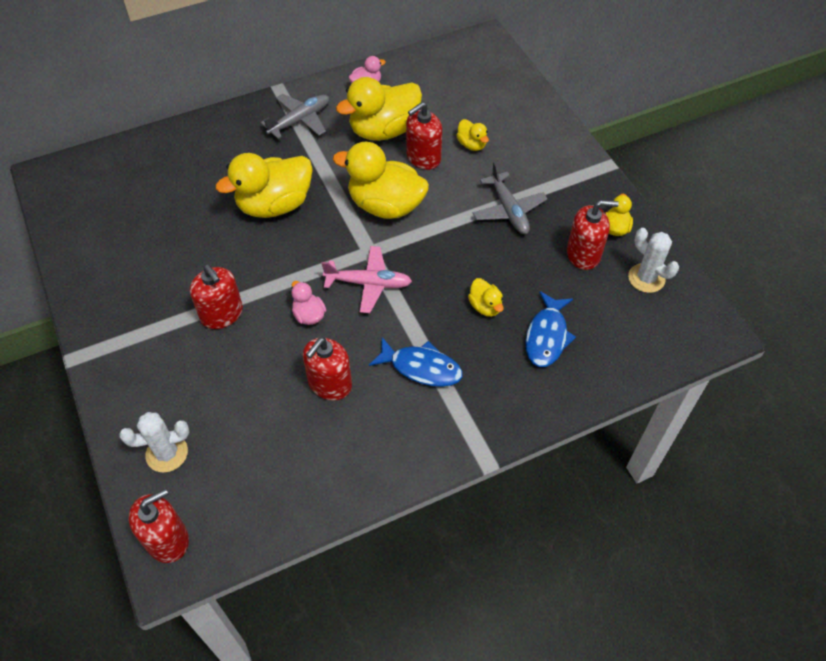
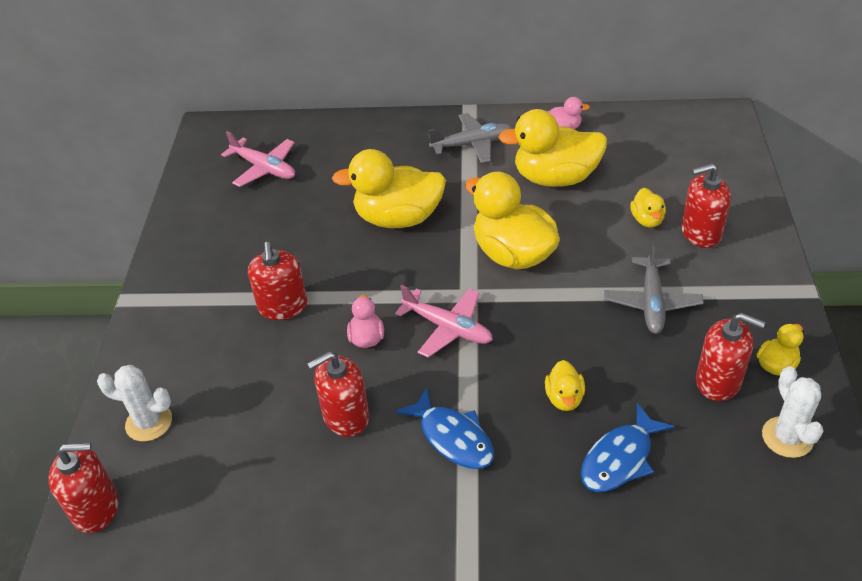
camera: 30 degrees right, 10 degrees down
red soap dispenser [406,102,442,170] -> red soap dispenser moved to [681,163,731,248]
none -> pink plane [221,131,295,187]

